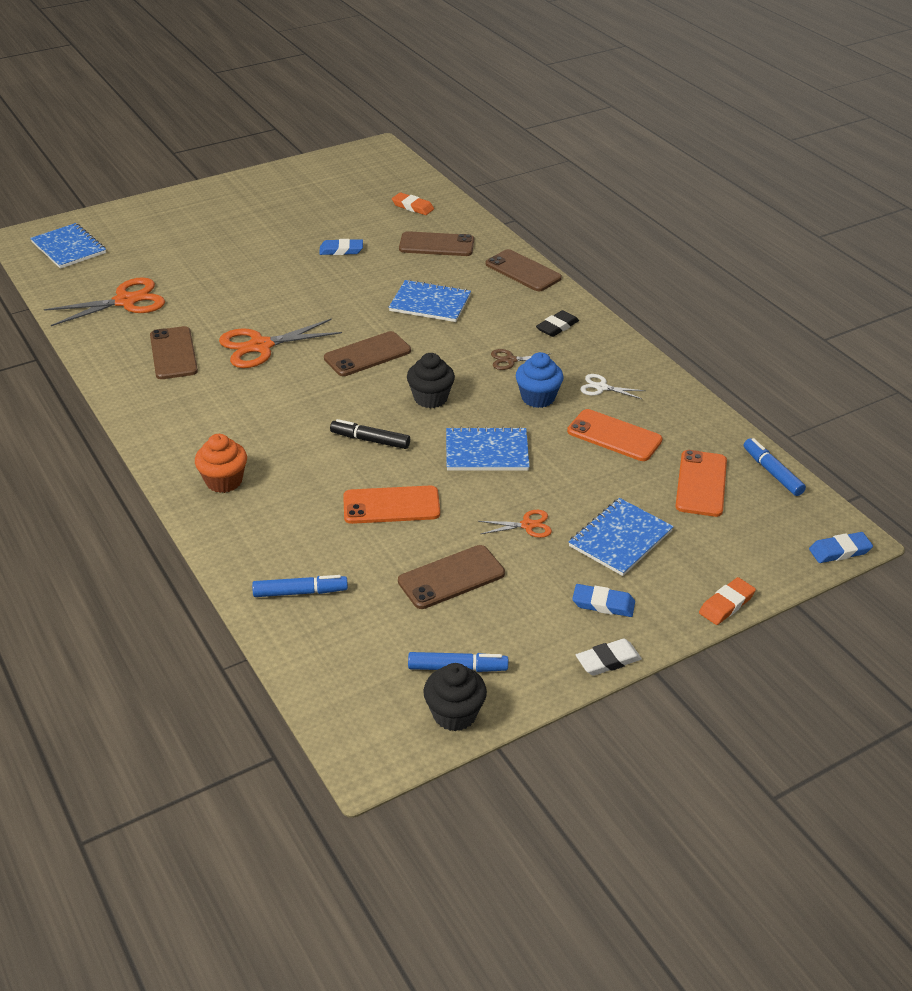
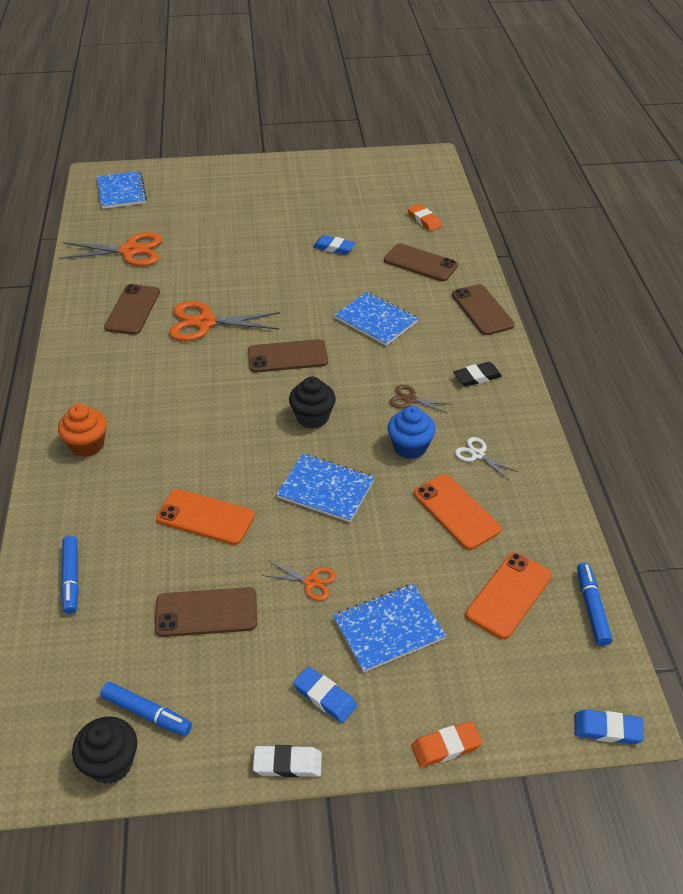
camera: 25 degrees right, 5 degrees up
blue marker [252,575,348,597] -> blue marker turned 60 degrees clockwise [61,536,79,614]
black marker [330,419,410,449] -> none

